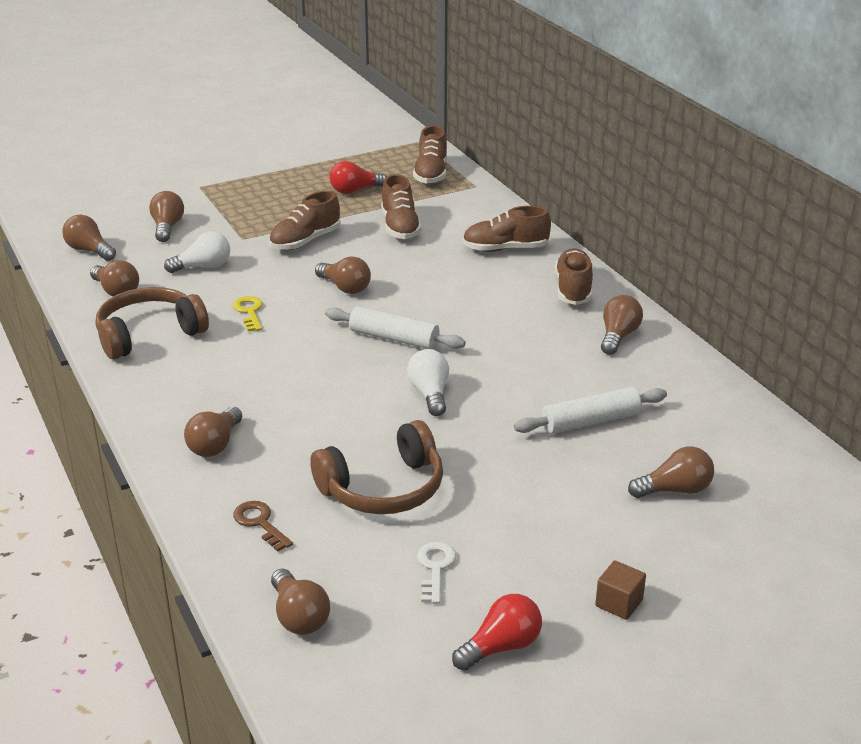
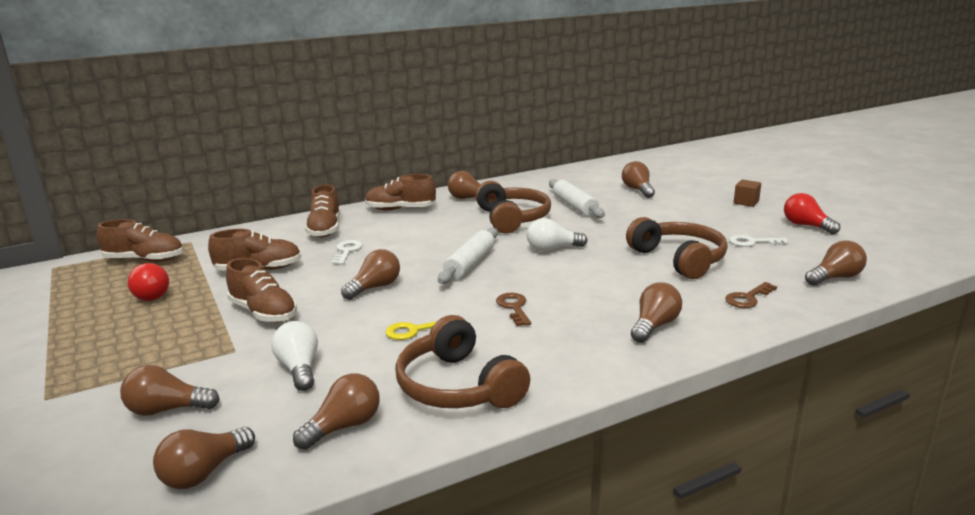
camera: 90 degrees left, 10 degrees down
brown light bulb [184,407,242,457] -> brown light bulb turned 75 degrees counterclockwise [631,282,682,343]
none -> white key [332,240,362,265]
none -> brown headphones [475,181,551,233]
none -> brown key [496,293,531,326]

